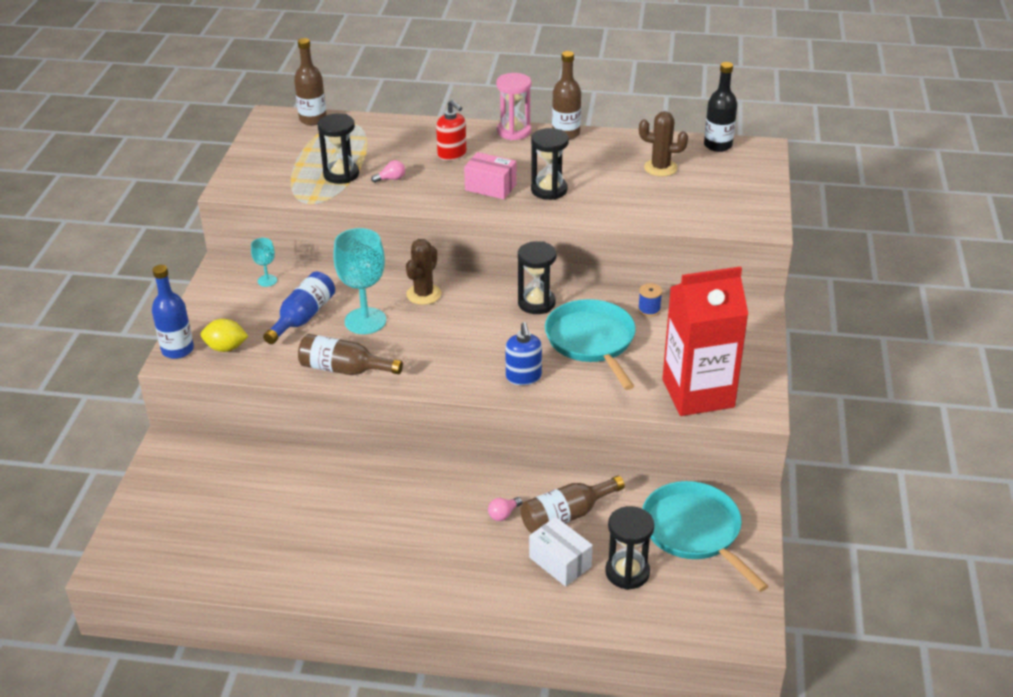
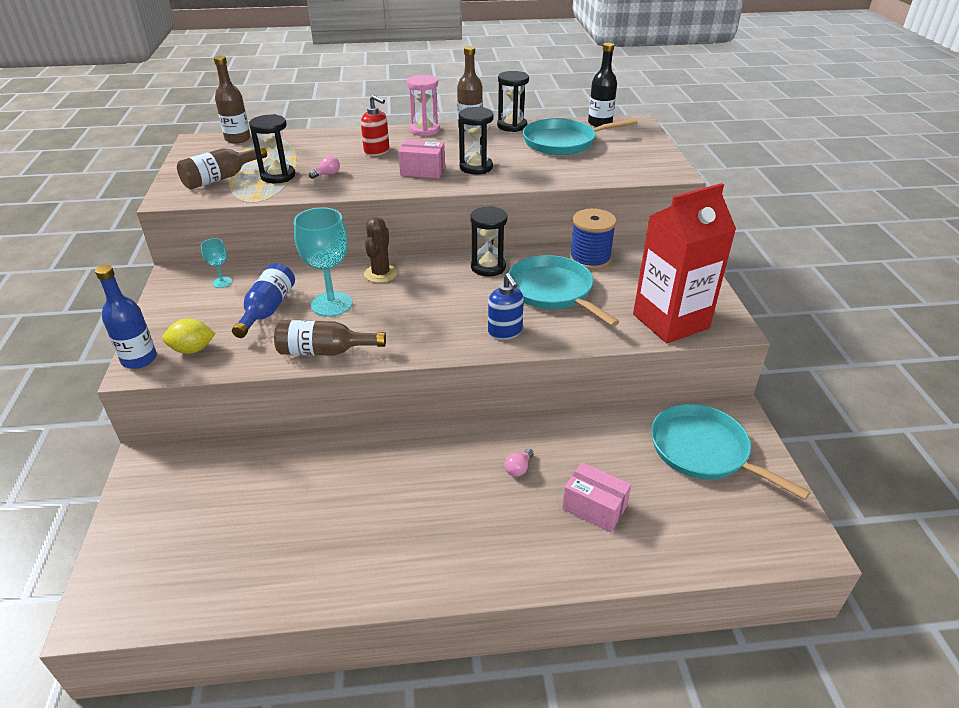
camera: 15 degrees left, 0 degrees up
brown bottle [521,476,625,533] -> brown bottle moved to [177,146,267,189]
white box [529,517,593,586] -> pink box [562,462,631,532]
black hourglass [605,506,654,590] -> black hourglass moved to [497,71,529,132]
blue spool [638,283,662,317] -> blue spool [569,208,617,270], size x2.01
brown cactus [639,111,688,177] -> turquoise pan [523,118,638,155]

